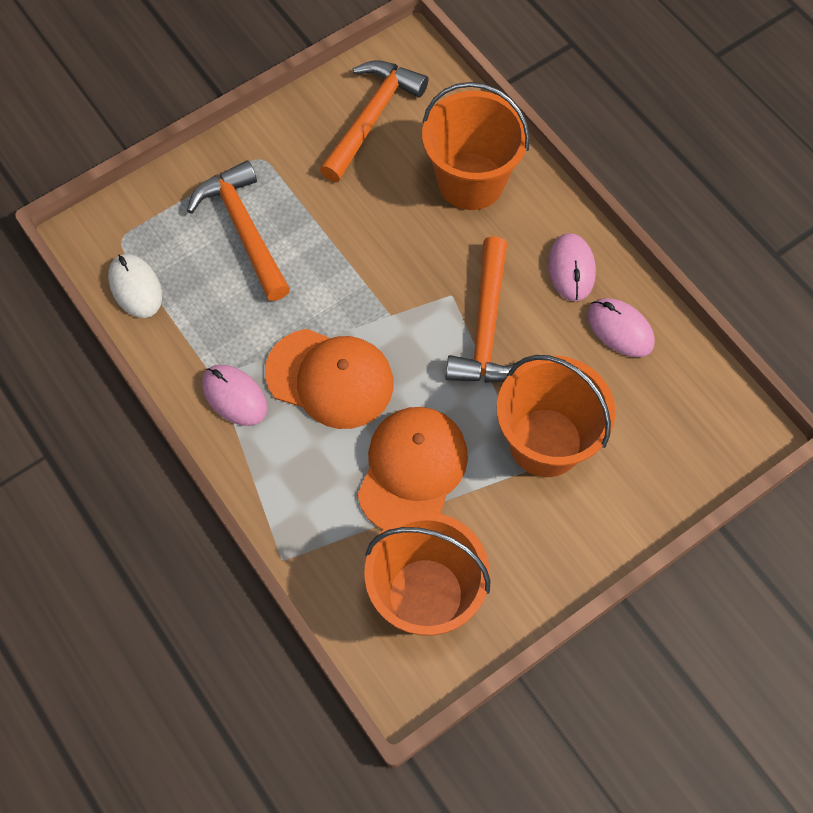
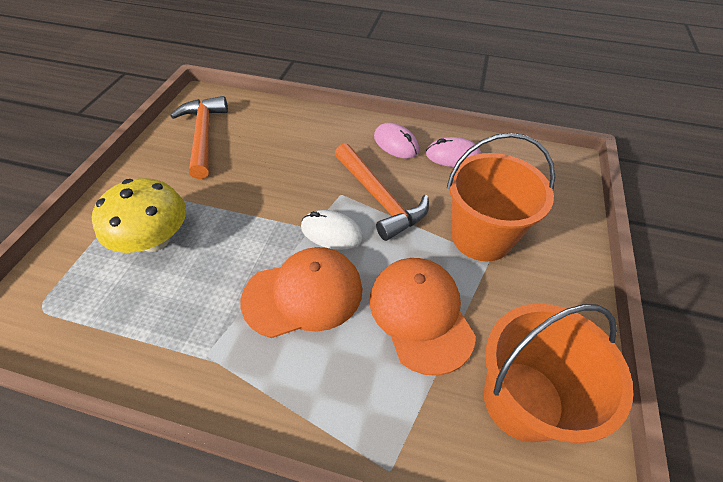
camera: 40 degrees left, 15 degrees down
white mouse [108,254,162,318] -> white mouse moved to [301,210,363,250]
orange hammer [187,160,290,301] -> yellow mushroom [92,178,186,253]
pink mouse [202,365,268,426] -> none
orange bucket [422,82,530,210] -> none

